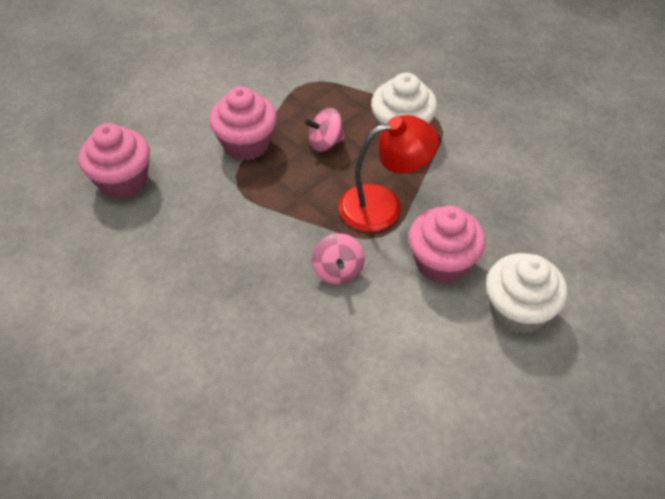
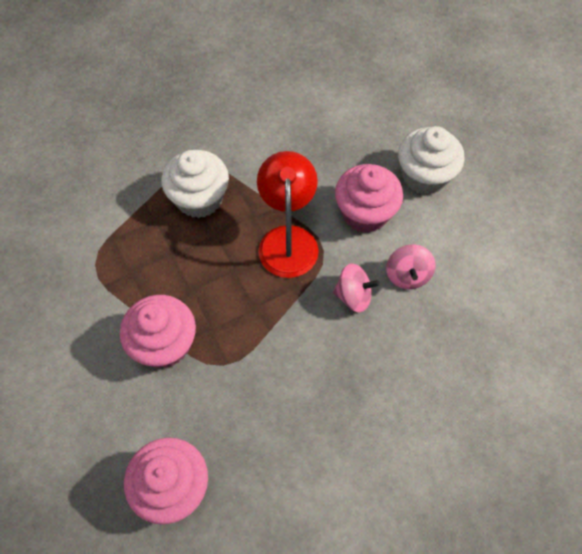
camera: 75 degrees left, 10 degrees up
pink spinning top [304,108,345,152] -> pink spinning top moved to [386,244,435,289]

